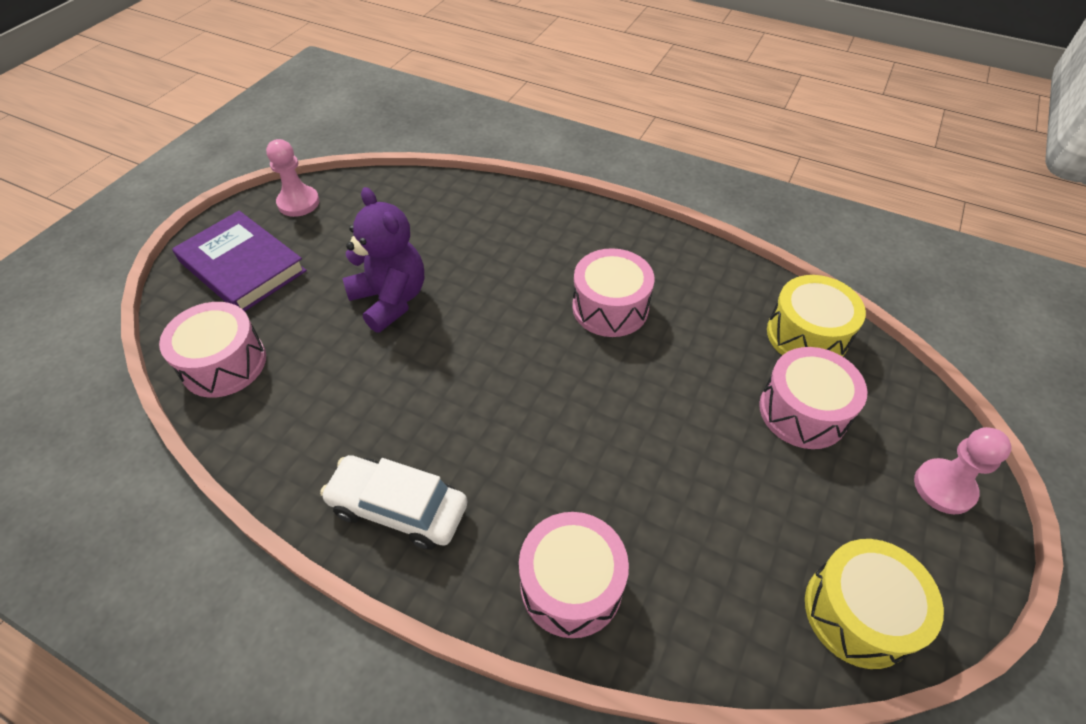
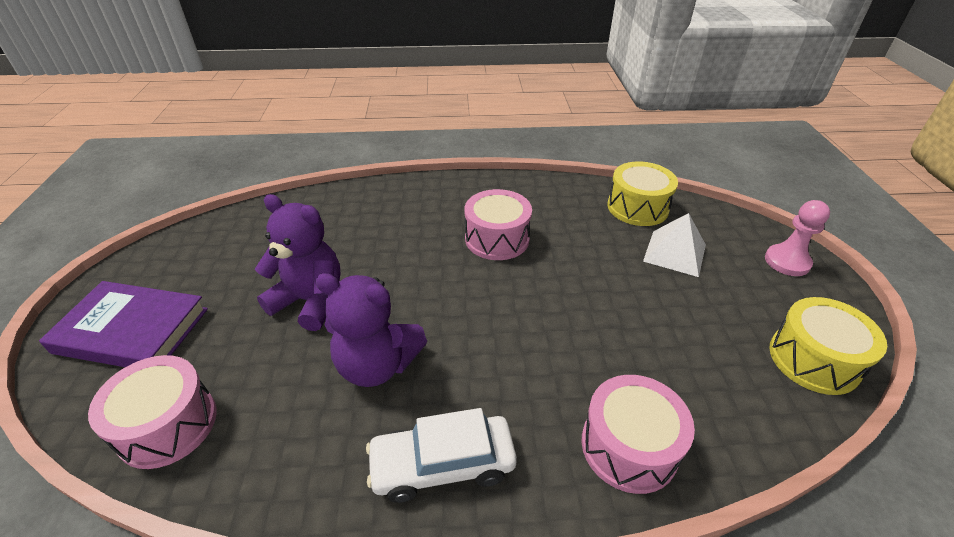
camera: 30 degrees left, 10 degrees down
pink pawn [266,139,320,217] -> none
pink drum [759,347,868,449] -> white pyramid [643,213,706,277]
none -> purple teddy bear [315,273,427,387]

